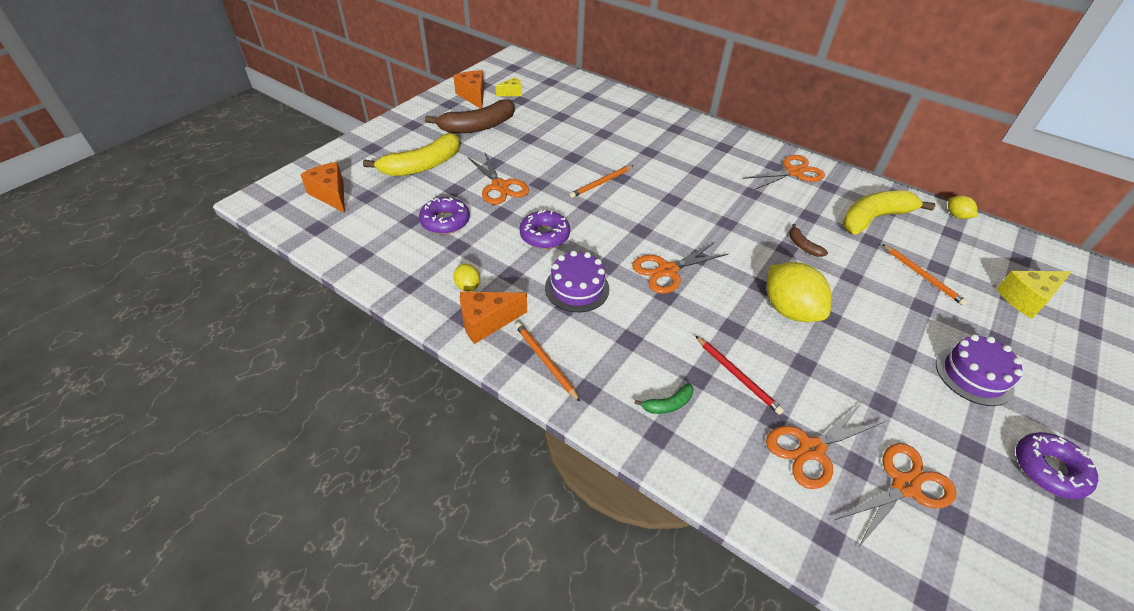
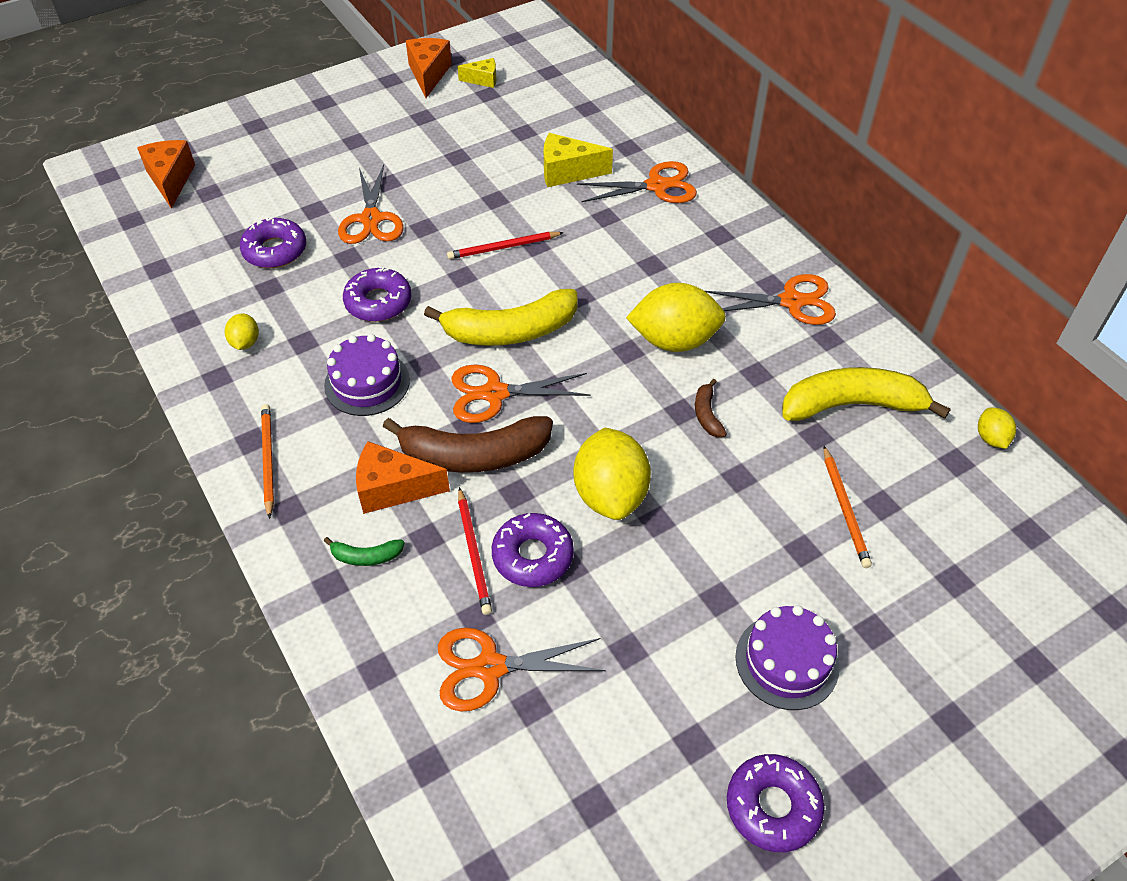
camera: 25 degrees right, 5 degrees up
yellow banana [363,133,460,176] -> yellow banana moved to [424,289,577,346]
brown banana [425,99,515,134] -> brown banana moved to [383,416,553,473]
orange cheese [460,292,527,344] -> orange cheese moved to [356,441,450,514]
orange pencil [570,165,634,198] -> red pencil [447,232,564,259]
orange scissors [834,443,957,548] -> orange scissors moved to [577,161,697,203]
yellow cheese [996,271,1071,319] -> yellow cheese moved to [544,133,613,187]
none -> purple donut [492,513,574,587]
none -> yellow lemon [626,283,726,352]

